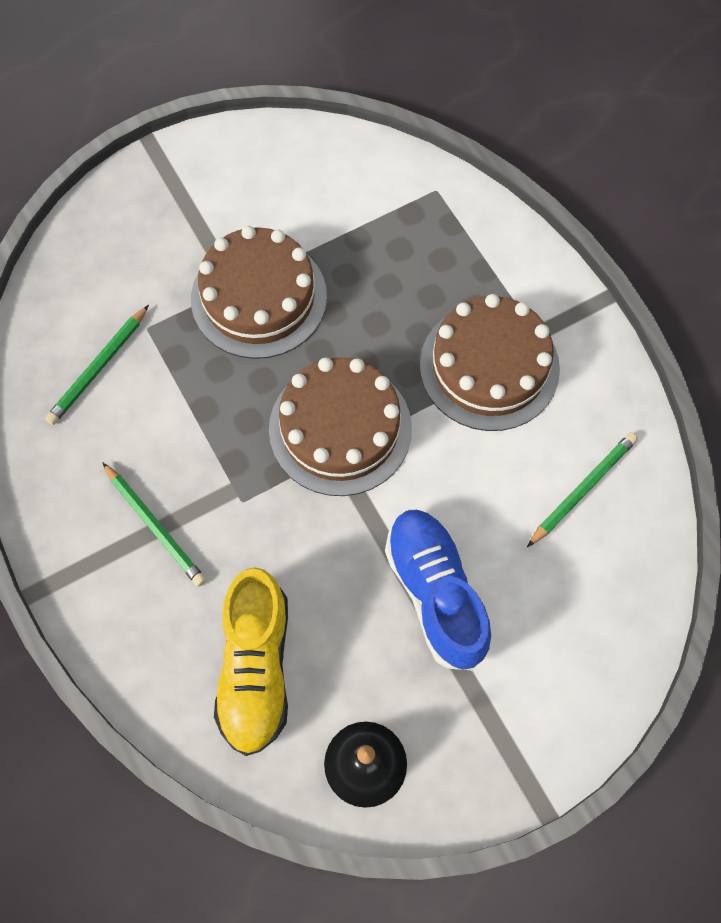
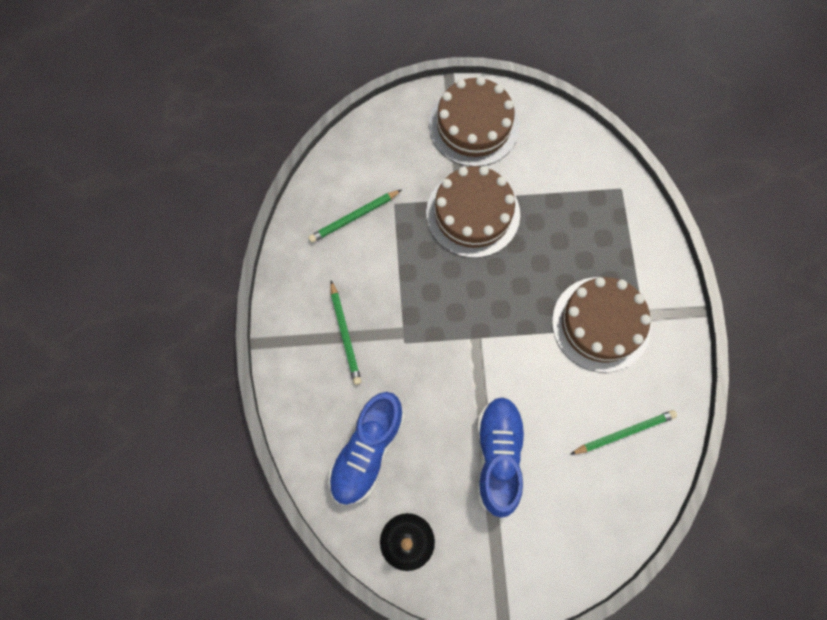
camera: 25 degrees right, 5 degrees up
yellow shoe [214,567,288,756] -> blue shoe [328,392,405,505]
brown cake [269,357,412,496] -> brown cake moved to [429,76,520,166]

